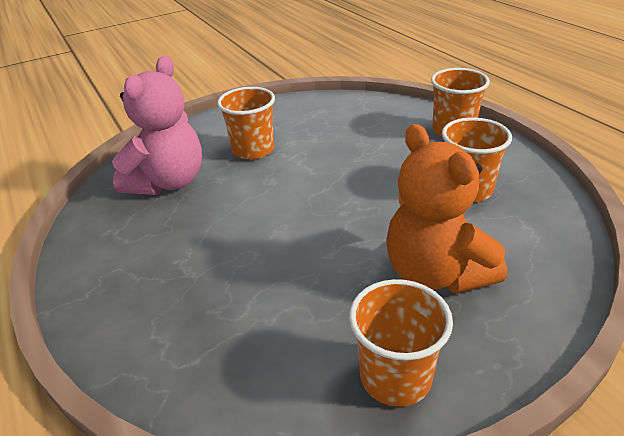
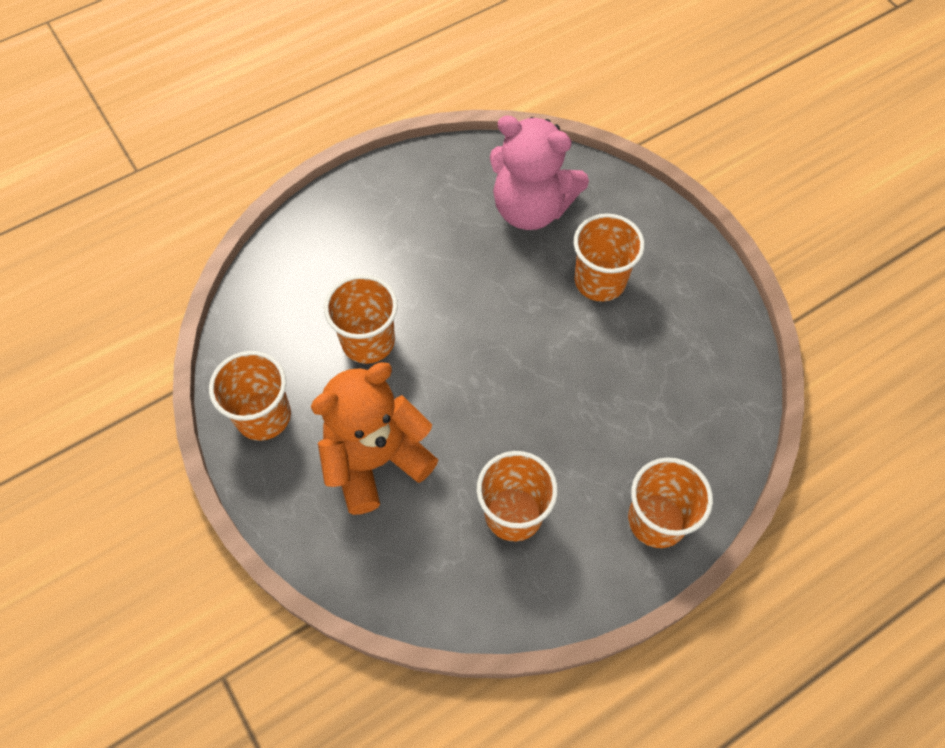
camera: 85 degrees right, 25 degrees up
none -> orange cup [324,275,398,364]

